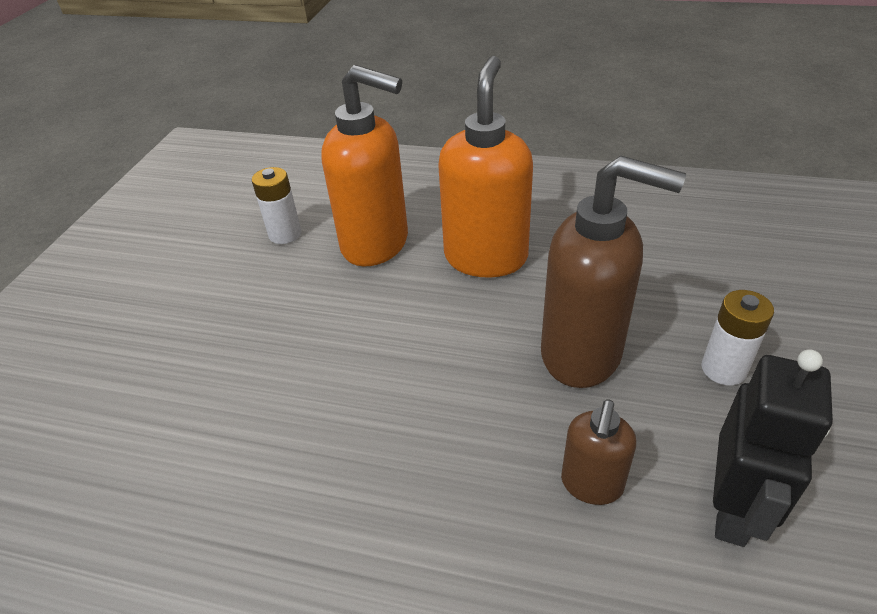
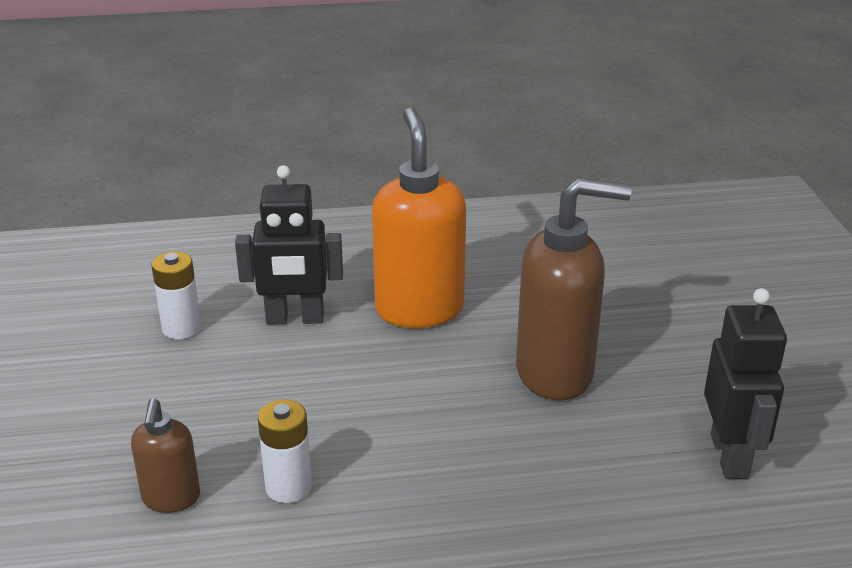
camera: 25 degrees left, 10 degrees down
orange soap dispenser [321,65,408,266] -> black robot [235,165,343,325]
brown soap dispenser [561,400,636,505] -> brown soap dispenser moved to [131,398,200,513]
white battery [702,290,774,386] -> white battery moved to [258,400,312,503]

